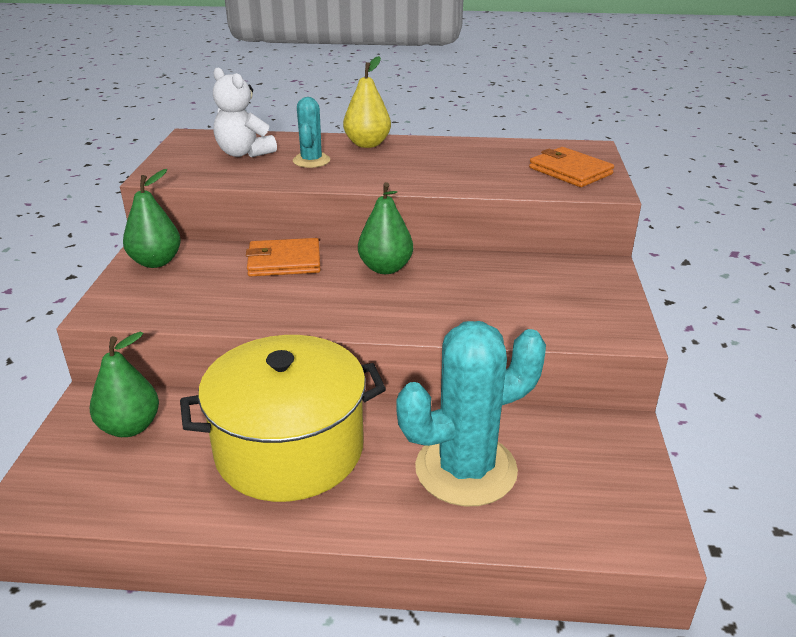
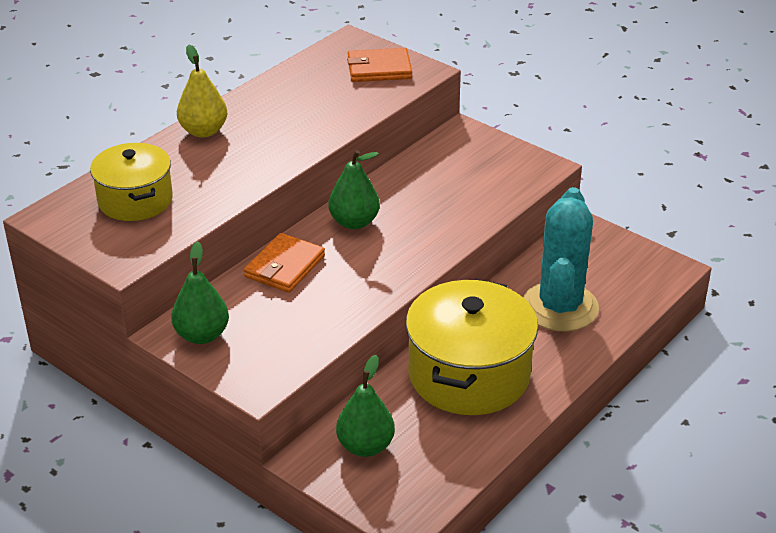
camera: 55 degrees left, 5 degrees up
white teddy bear [213,68,277,157] -> yellow pot [90,143,173,221]
turquoise cactus [293,97,330,168] -> none

